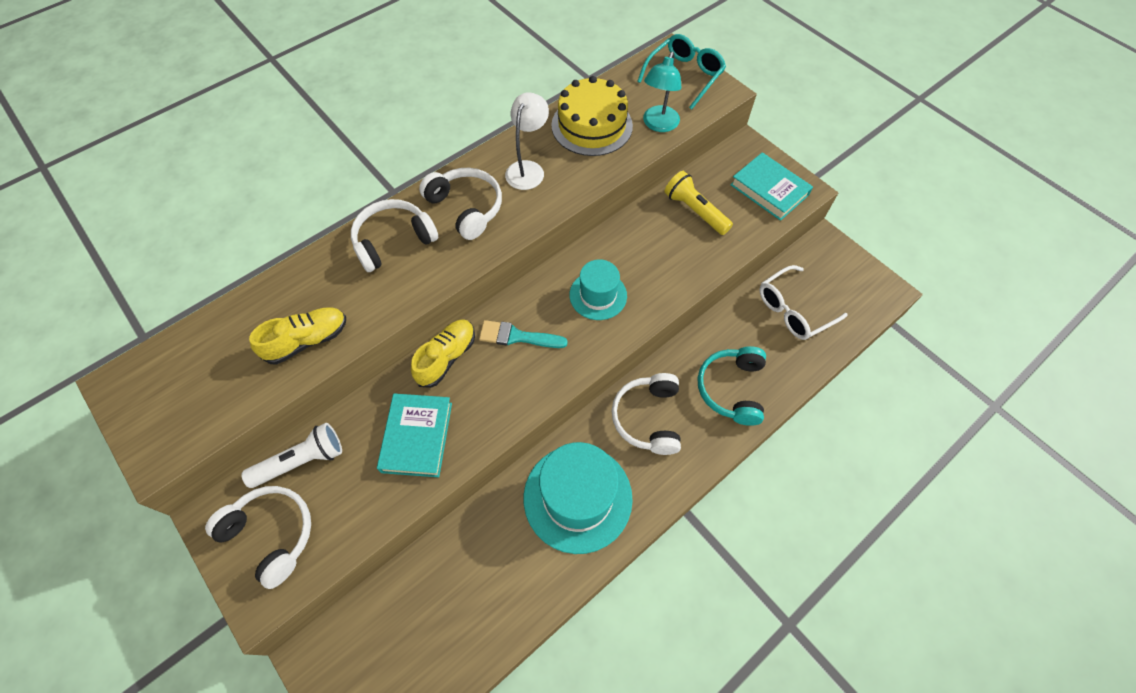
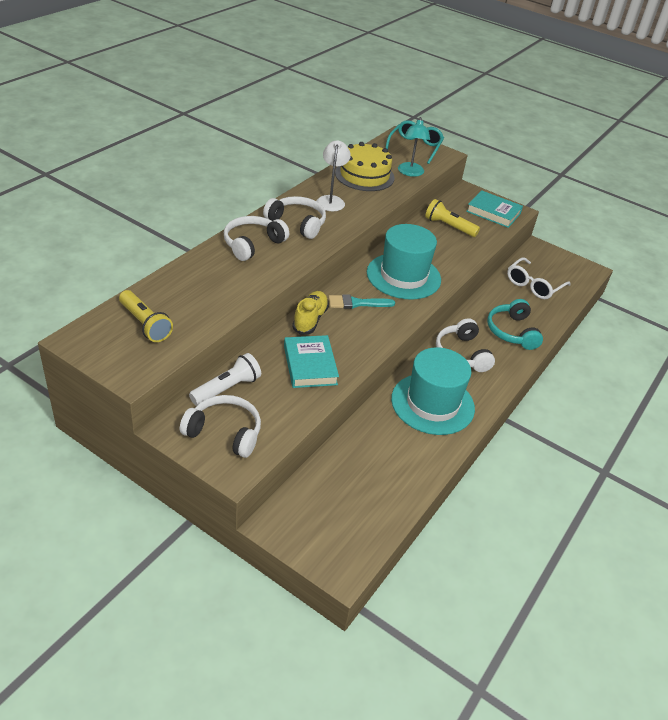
camera: 20 degrees left, 20 degrees down
yellow shoe [249,307,346,364] -> none
turquoise hat [569,259,627,320] -> turquoise hat [367,224,441,300], size x1.73
none -> yellow flashlight [119,290,173,342]

